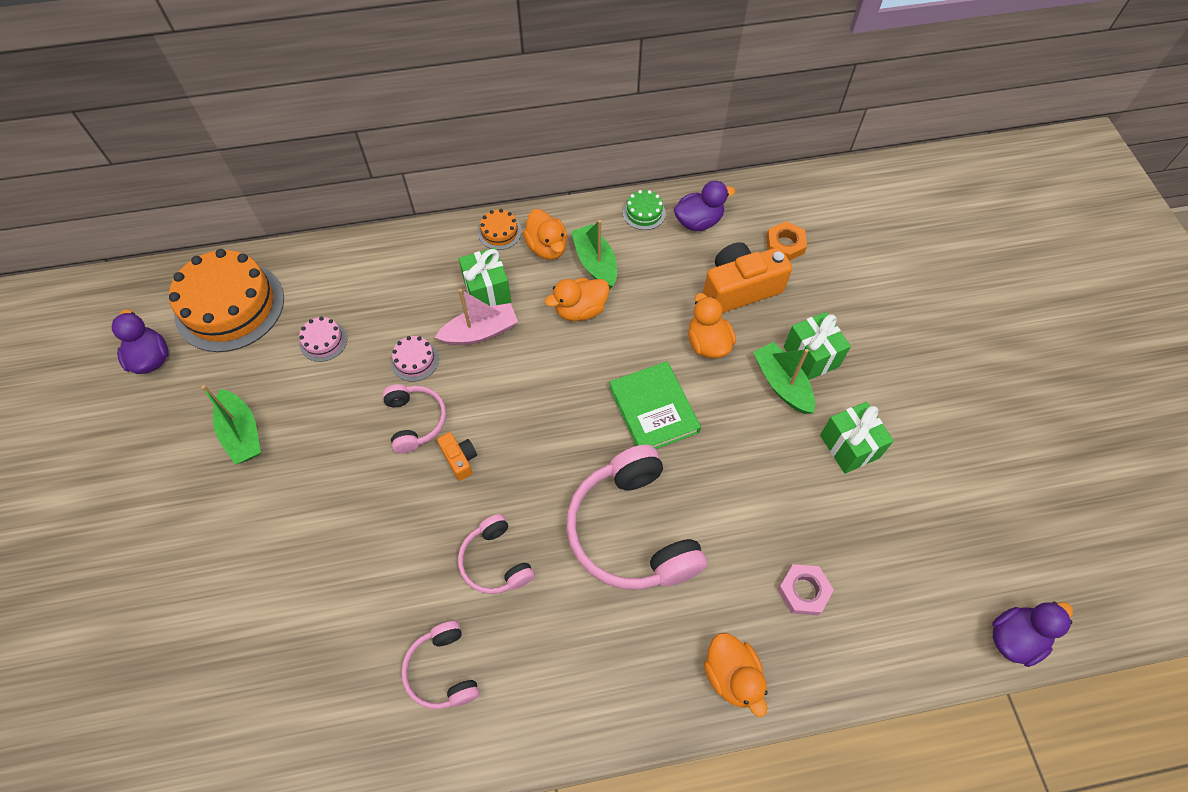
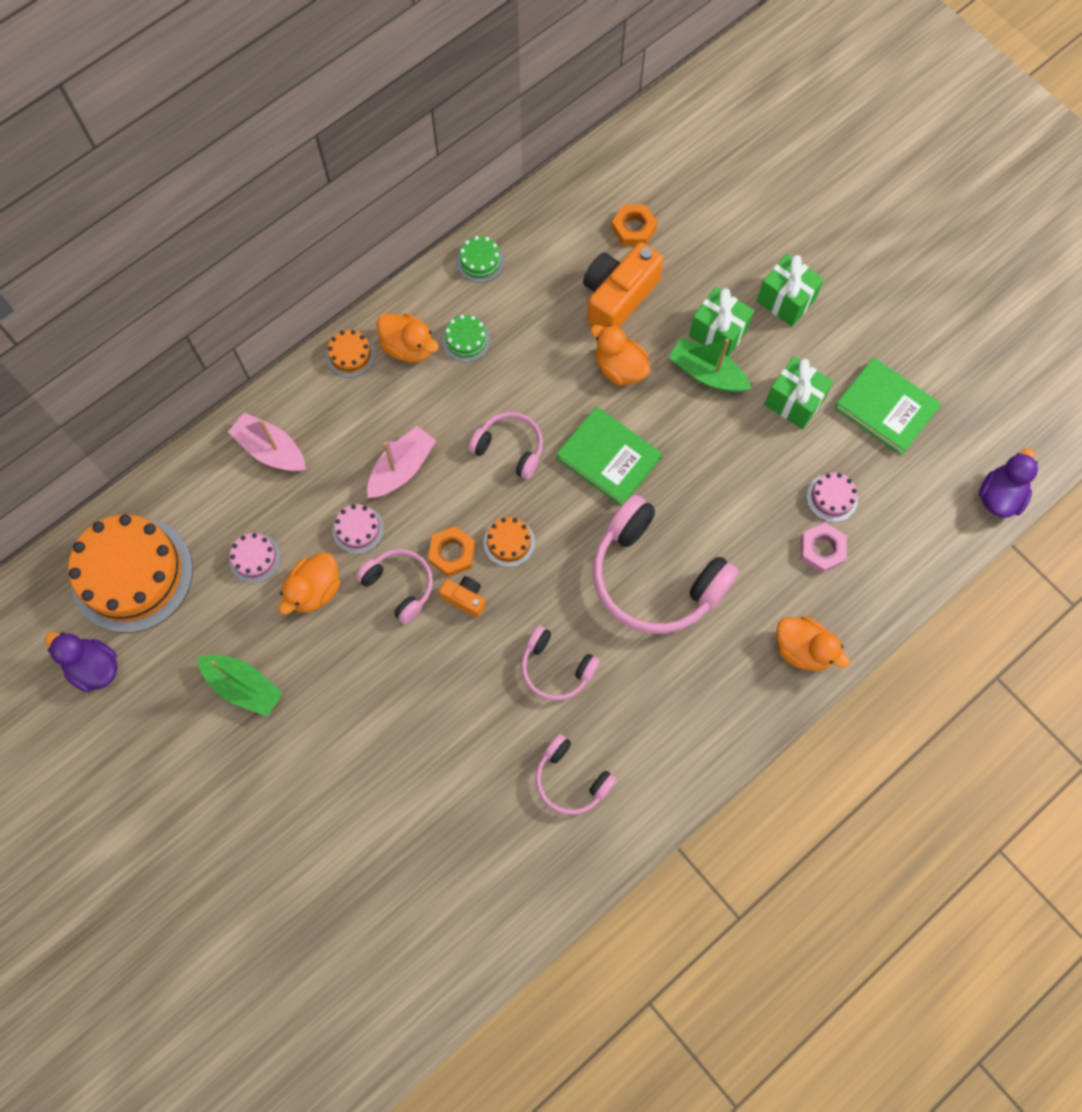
camera: 30 degrees left, 10 degrees up
green gift [459,248,512,306] -> green gift moved to [757,254,824,326]
orange duck [545,278,610,321] -> orange duck moved to [279,552,340,614]
green boat [571,220,617,289] -> green cake [442,315,491,362]
purple duck [674,181,735,231] -> none
none -> pink boat [228,412,306,471]
none -> orange nut [428,526,475,577]
none -> pink headphones [469,412,543,479]
none -> orange cake [483,517,535,567]
none -> pink cake [807,473,858,522]
none -> green book [834,357,941,456]

